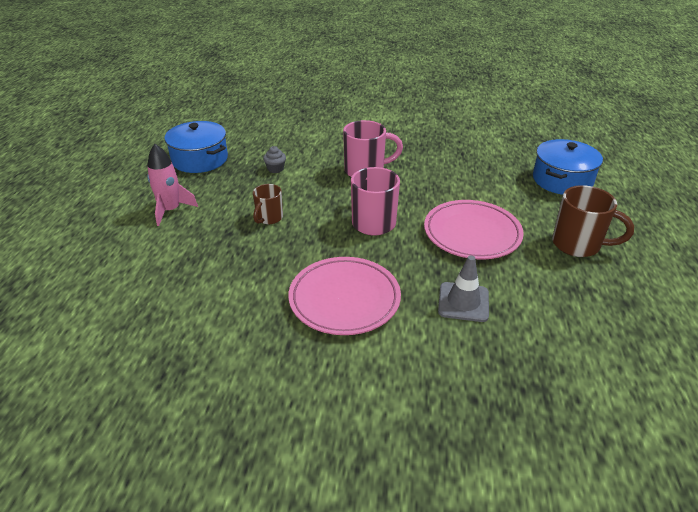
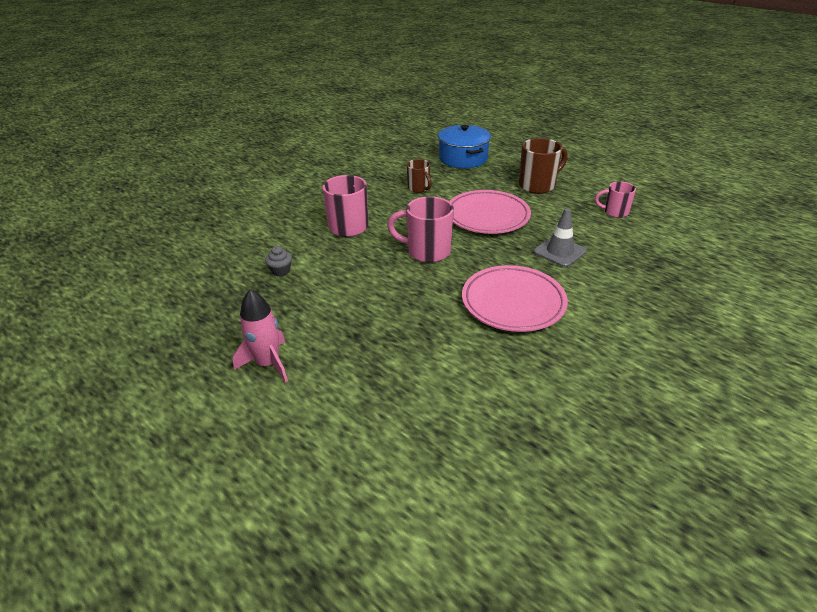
camera: 55 degrees left, 0 degrees up
blue pot [164,121,228,173] -> none
brown mug [253,184,283,224] -> brown mug moved to [407,159,432,193]
none -> pink mug [595,181,636,218]

